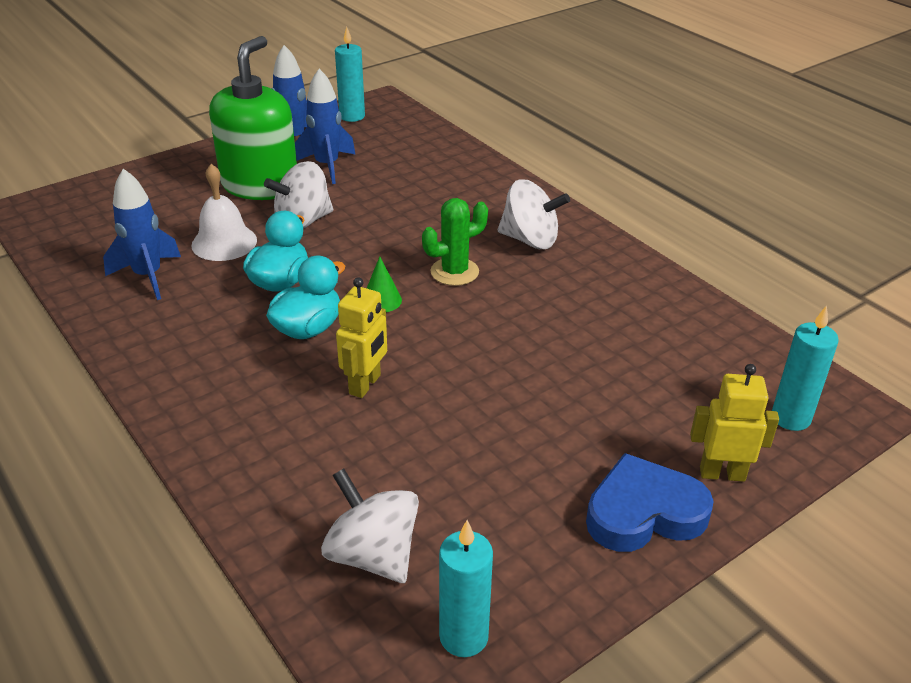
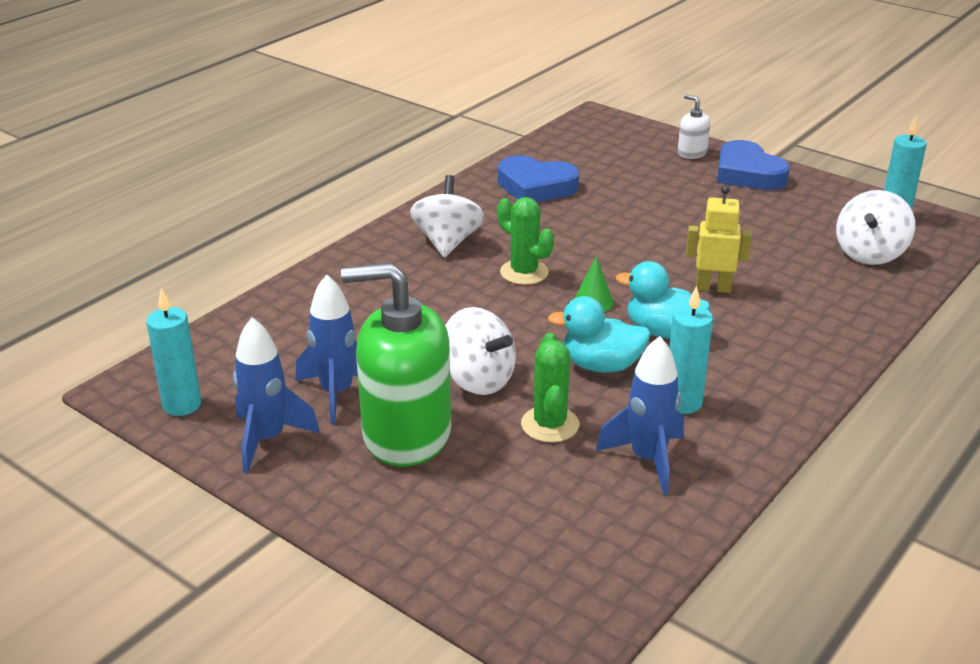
camera: 105 degrees left, 5 degrees down
white bell [191,164,257,261] -> green cactus [521,333,580,443]
yellow robot [690,364,779,482] -> white soap dispenser [678,94,710,159]
turquoise candle [772,305,839,431] -> turquoise candle moved to [669,286,713,414]
none -> blue heart [498,155,579,202]

